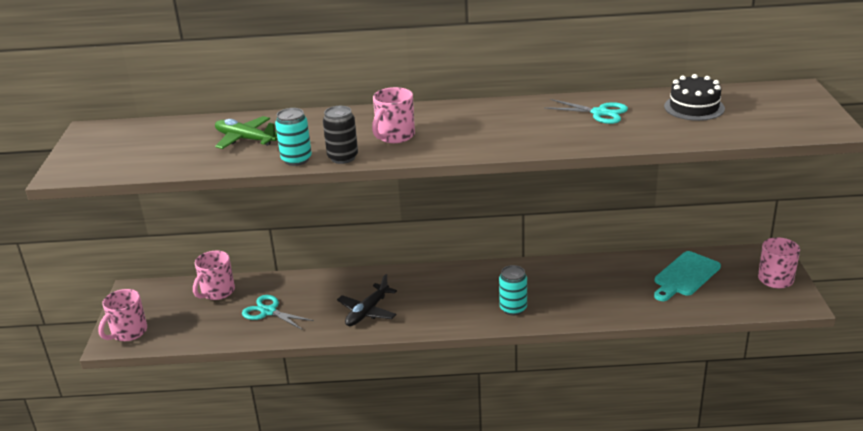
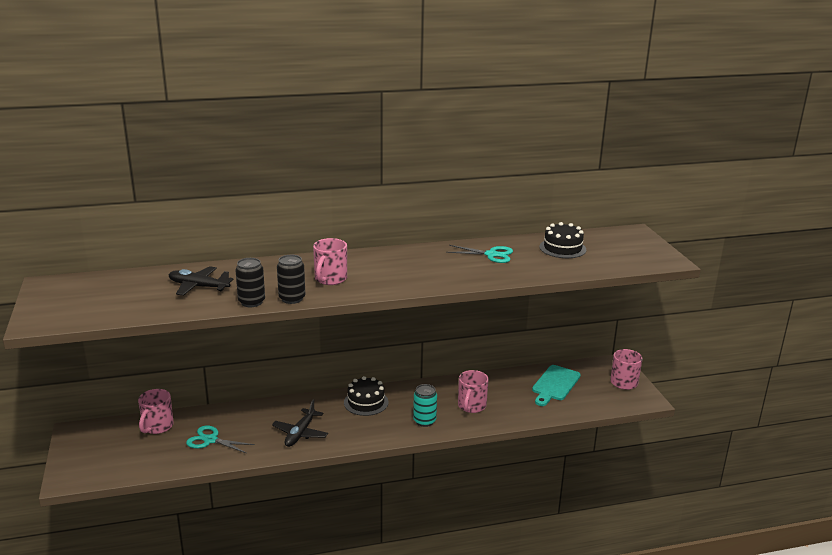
camera: 15 degrees left, 5 degrees down
pink mug [98,289,147,341] -> pink mug moved to [458,370,489,413]
green plane [215,116,277,149] -> black plane [169,266,234,296]
turquoise can [275,108,312,166] -> black can [235,258,265,307]
none -> black cake [344,376,388,416]

